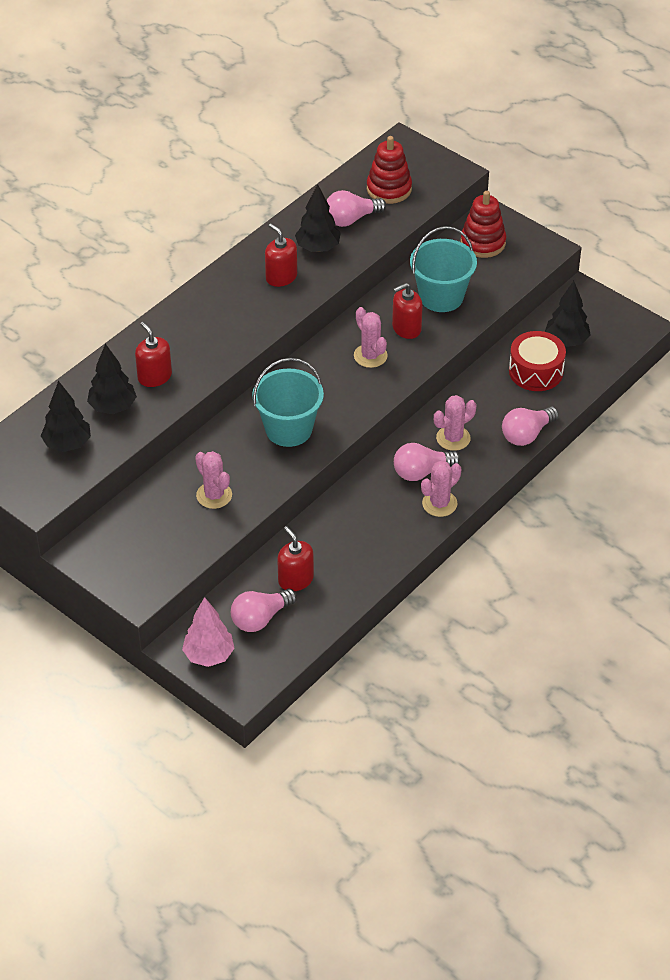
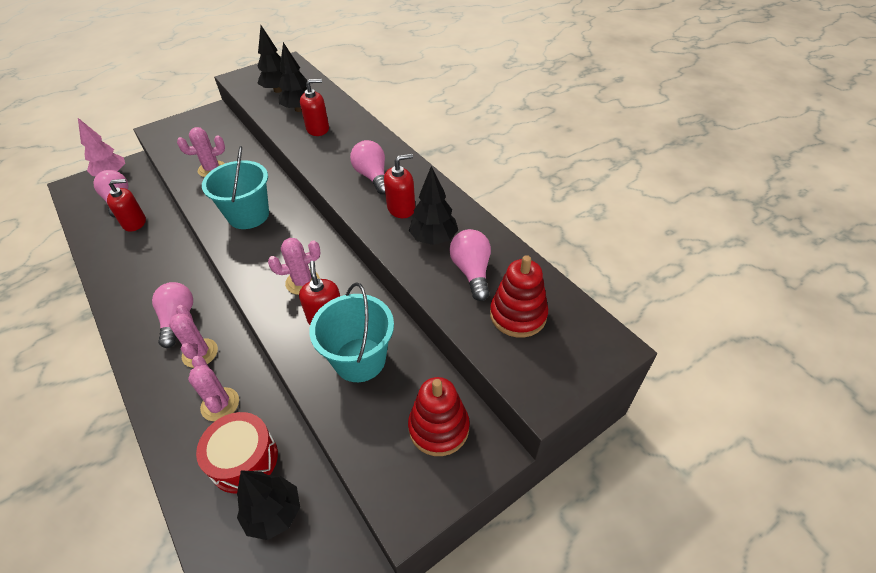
camera: 105 degrees right, 0 degrees up
pink cactus [421,461,461,517] -> pink cactus moved to [188,356,239,421]
pink light bulb [502,406,559,446] -> pink light bulb moved to [350,140,385,195]

